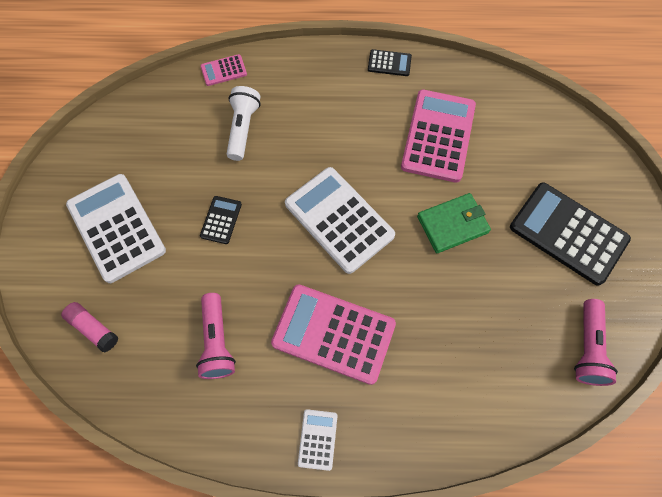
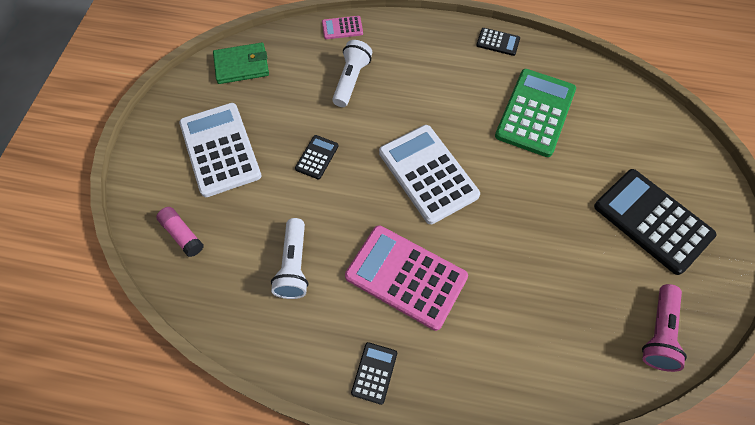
camera: 10 degrees right, 5 degrees down
pink flashlight [196,293,236,379] -> white flashlight [271,218,308,299]
white calculator [298,409,337,471] -> black calculator [351,342,397,405]
pink calculator [401,90,476,183] -> green calculator [495,69,576,157]
green wallet [417,193,491,253] -> green wallet moved to [213,42,269,84]

